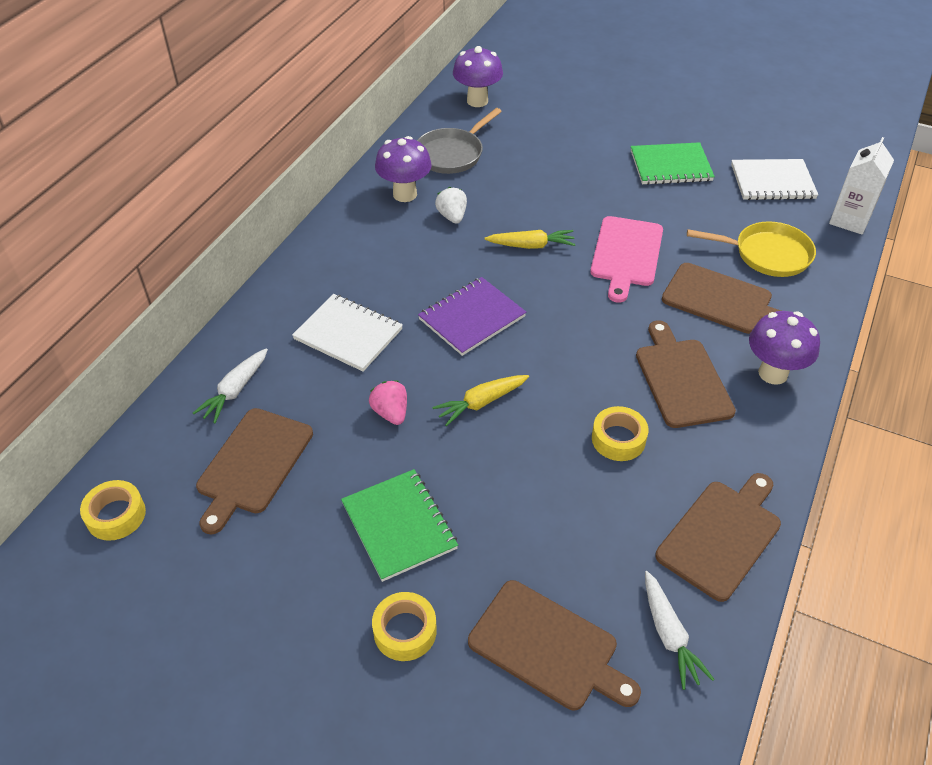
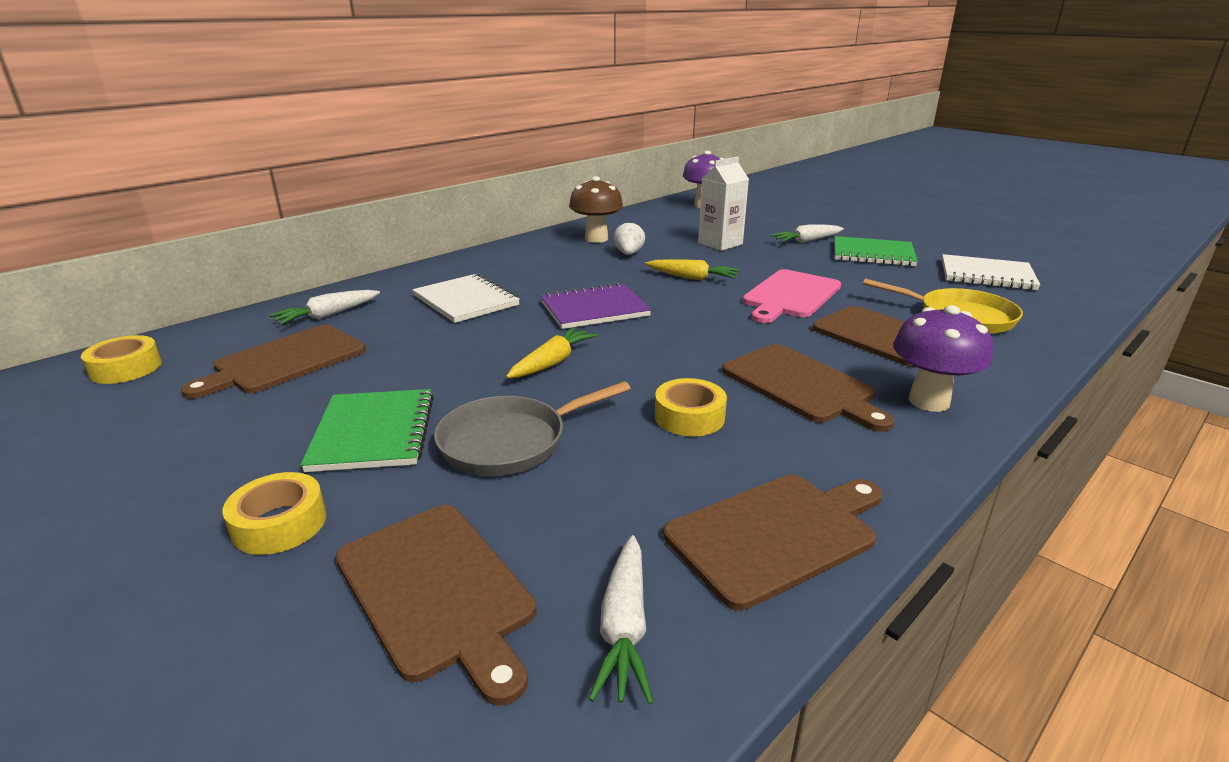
camera: 20 degrees right, 20 degrees down
pink strawberry [369,381,407,425] -> none
purple mushroom [375,136,432,202] -> brown mushroom [569,176,623,243]
grey pan [417,108,502,174] -> grey pan moved to [434,381,631,476]
yellow carrot [432,375,529,426] -> yellow carrot turned 135 degrees clockwise [506,327,598,378]
brown cutting board [636,321,736,428] -> brown cutting board turned 135 degrees clockwise [722,344,894,432]
white carton [829,137,894,235] -> white carton moved to [698,156,749,251]
none -> white carrot [770,224,844,243]

